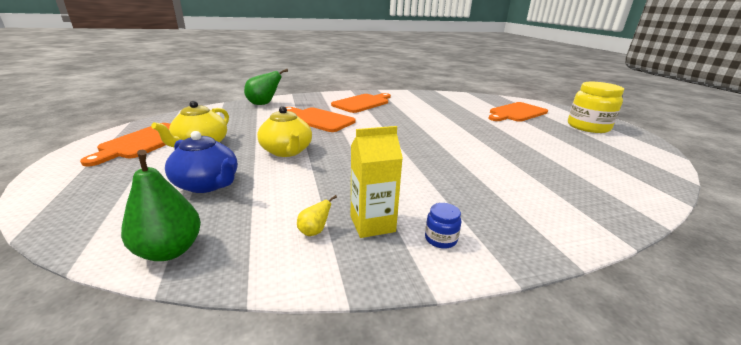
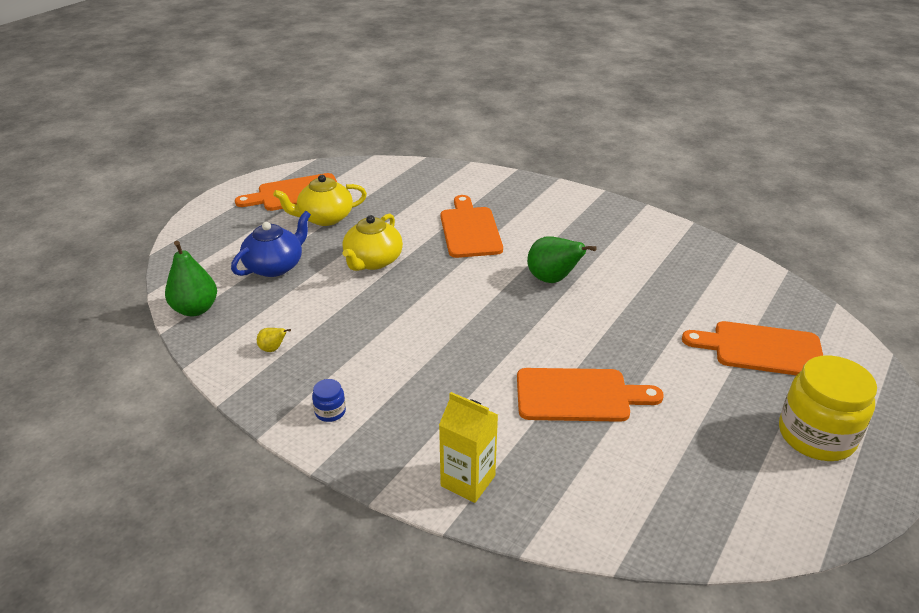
camera: 50 degrees right, 10 degrees up
blue teapot [165,131,237,193] -> blue teapot turned 135 degrees counterclockwise [231,211,311,277]
green pear [244,69,288,105] -> green pear moved to [527,236,597,283]
orange cutting board [331,93,391,113] -> orange cutting board moved to [517,368,664,422]
yellow carton [351,126,403,238] -> yellow carton moved to [439,392,498,503]

